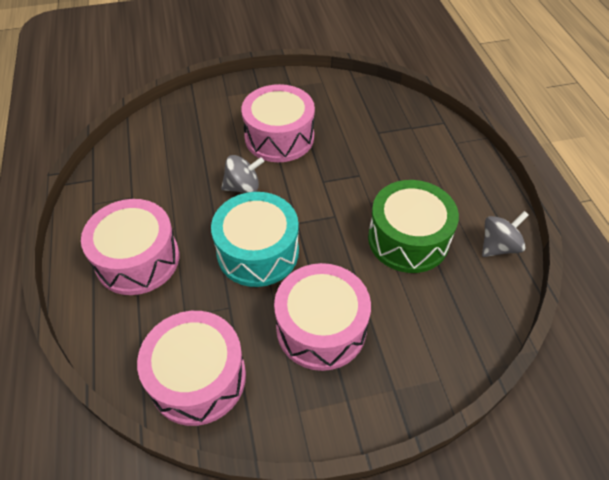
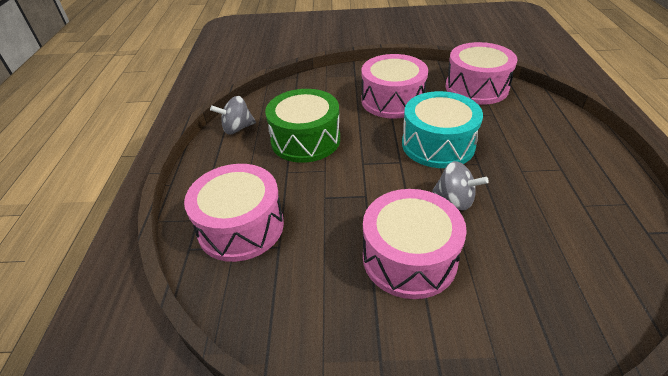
camera: 165 degrees left, 10 degrees down
pink drum [81,199,179,295] -> pink drum moved to [184,164,284,262]
grey spinning top [221,155,264,193] -> grey spinning top turned 150 degrees counterclockwise [432,161,489,211]

